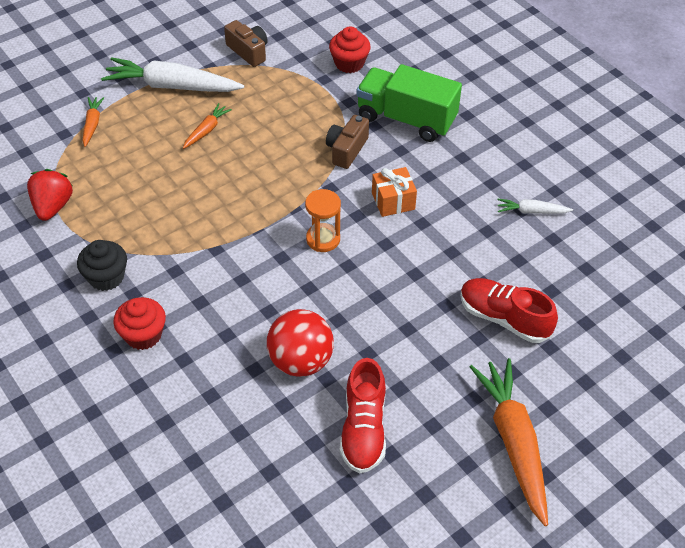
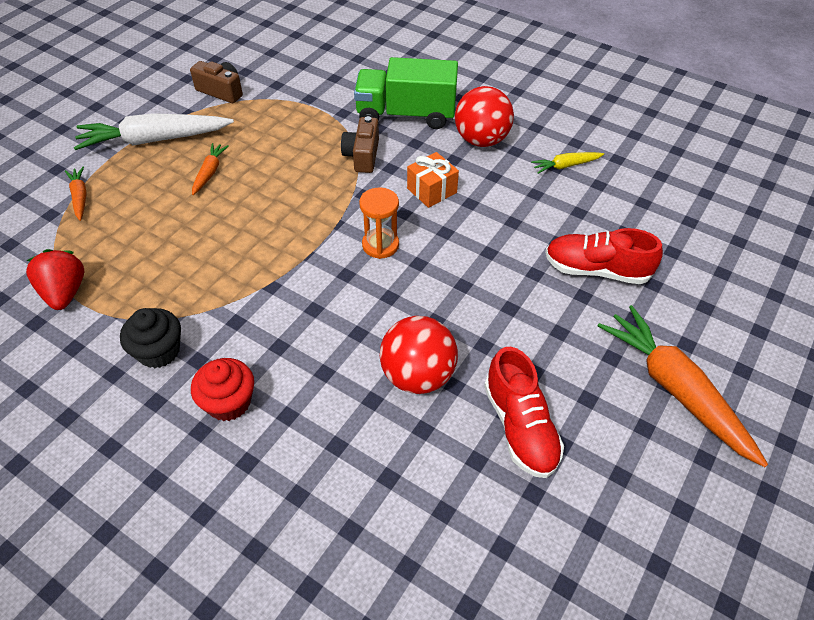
camera: 20 degrees left, 0 degrees up
red cupcake [329,26,371,73] -> none
white carrot [497,199,573,214] -> yellow carrot [531,152,604,174]
none -> red ball [455,86,514,147]

